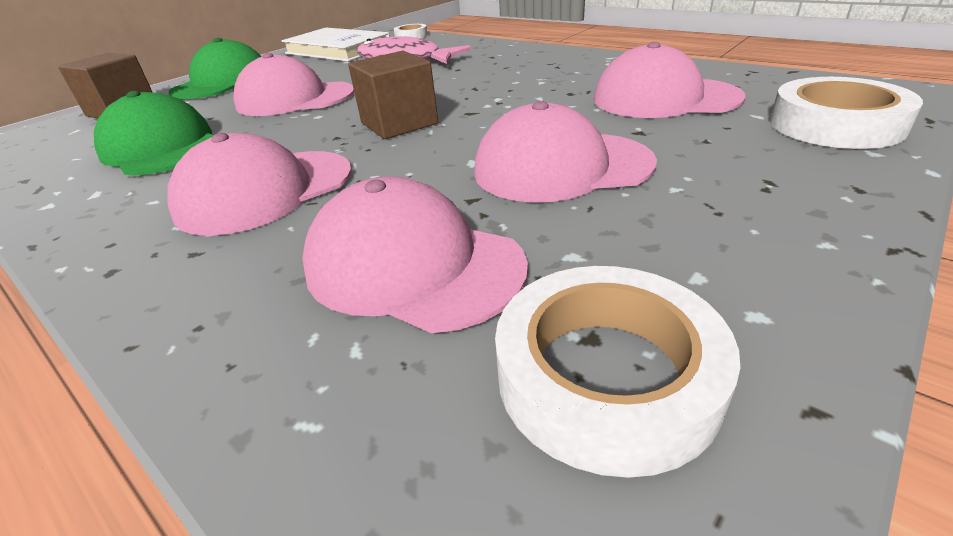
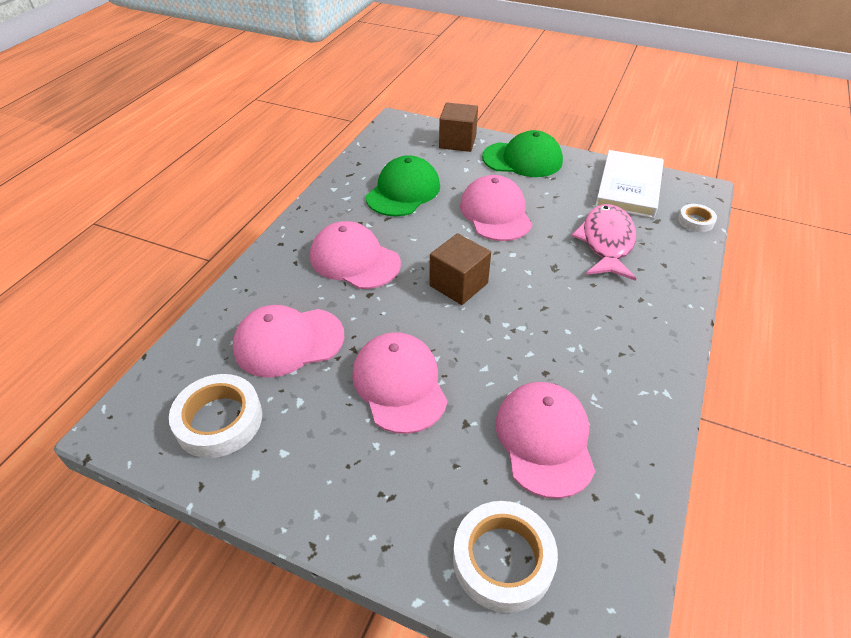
camera: 70 degrees right, 10 degrees up
pink cap [302,176,528,333] -> pink cap turned 120 degrees counterclockwise [233,305,344,378]

